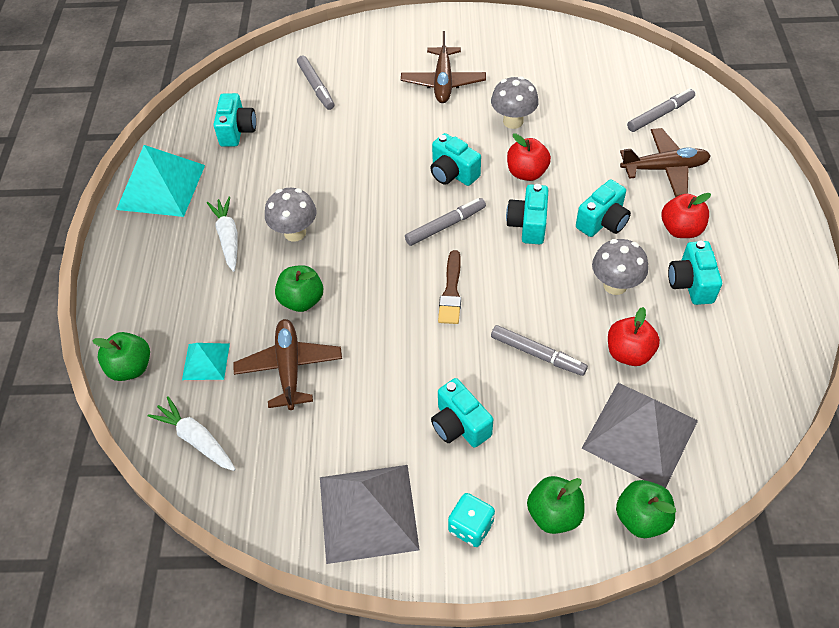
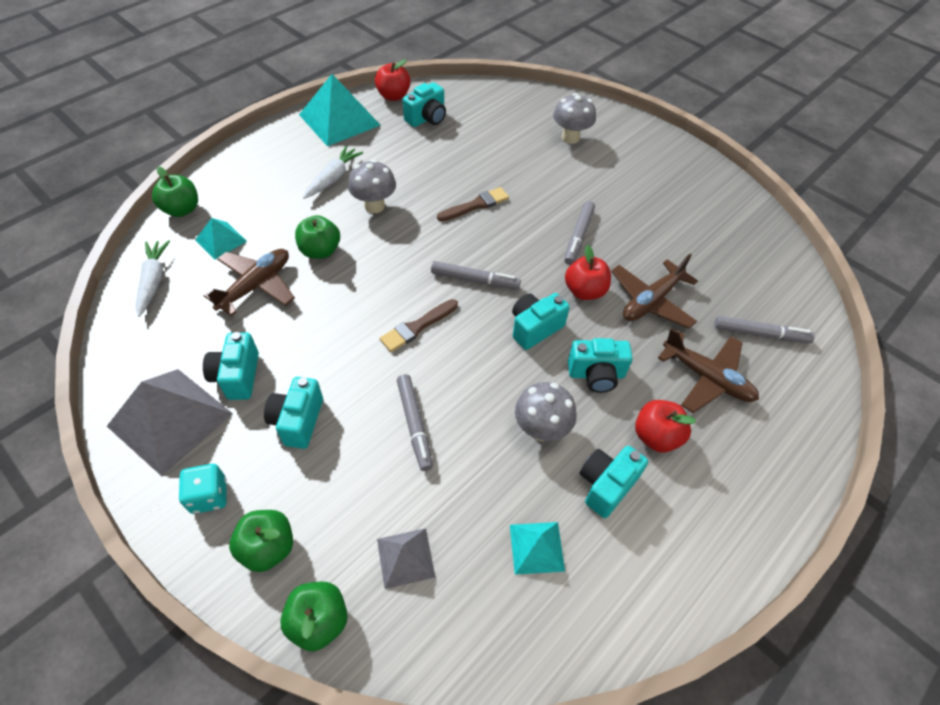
camera: 40 degrees right, 0 degrees up
grey marker [297,55,334,110] -> grey marker moved to [564,201,595,265]
brown plane [401,31,486,103] -> brown plane moved to [611,254,698,329]
turquoise camera [430,133,481,186] -> turquoise camera moved to [203,332,259,400]
grey mushroom [491,76,539,129] -> grey mushroom moved to [553,93,596,144]
grey pyramid [581,383,698,488] -> grey pyramid [377,528,435,589], size x0.52
red apple [608,307,660,366] -> red apple moved to [375,59,411,101]
none -> brown brush [437,187,509,221]
none -> turquoise pyramid [510,522,565,575]

